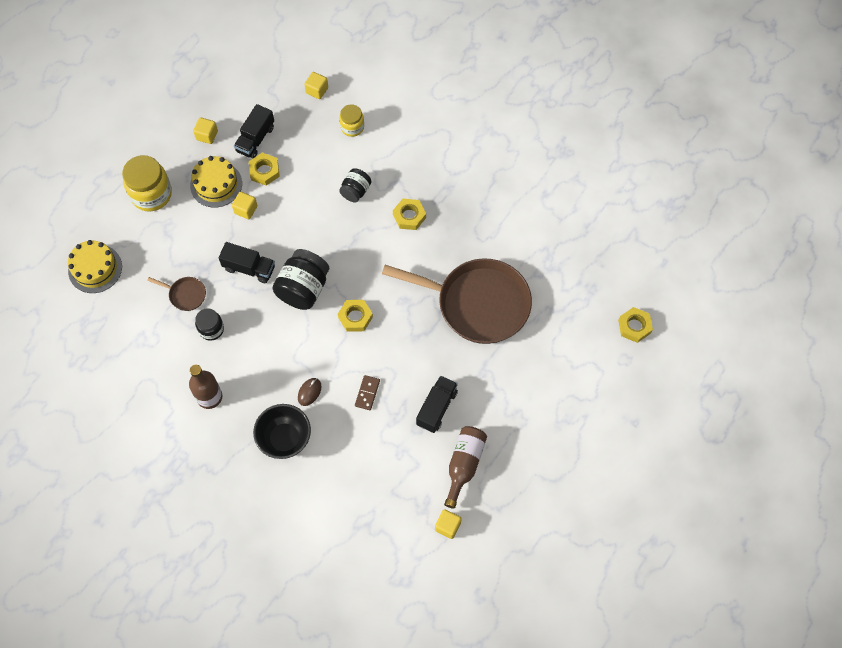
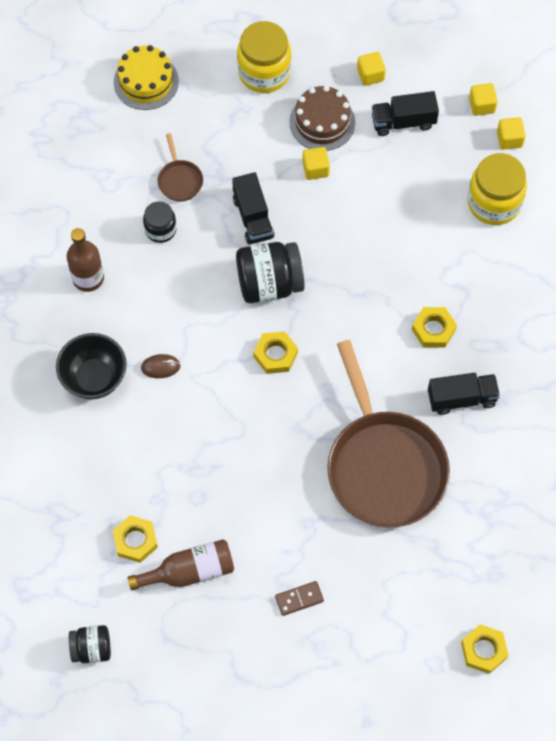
camera: 55 degrees right, 0 degrees up
yellow cake [190,156,242,208] -> brown cake [289,85,355,151]
yellow nut [249,153,280,186] -> yellow nut moved to [113,515,158,563]
yellow jar [339,104,364,137] -> yellow jar [468,153,527,225], size x1.72
black jar [339,168,371,202] -> black jar moved to [69,625,111,663]
brown domino [355,375,380,410] -> brown domino moved to [275,581,324,616]
black truck [416,376,458,433] -> black truck moved to [428,373,500,415]
yellow cube [435,509,462,539] -> yellow cube moved to [469,83,498,116]

